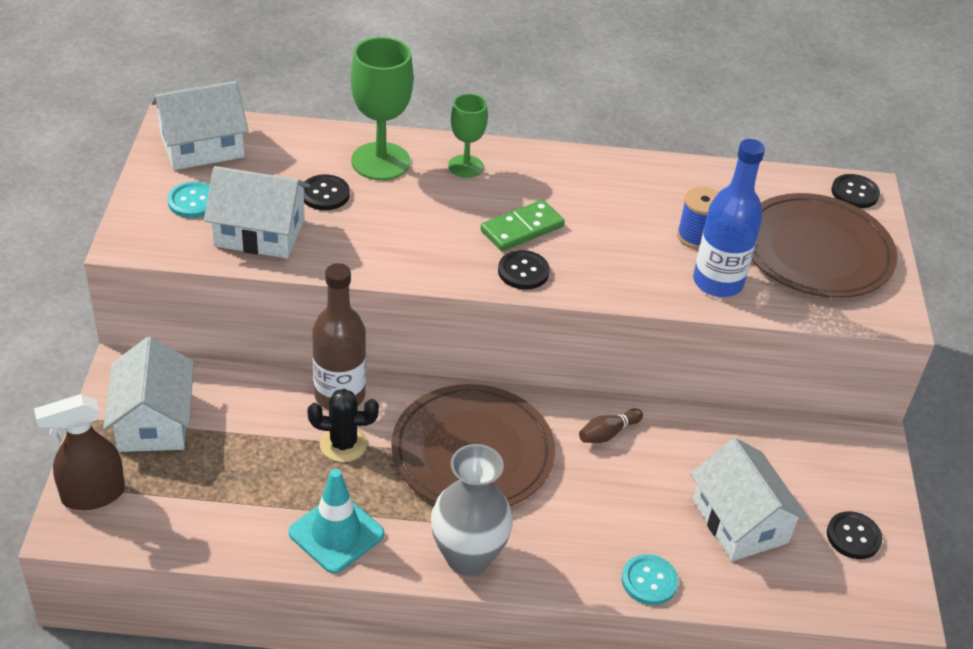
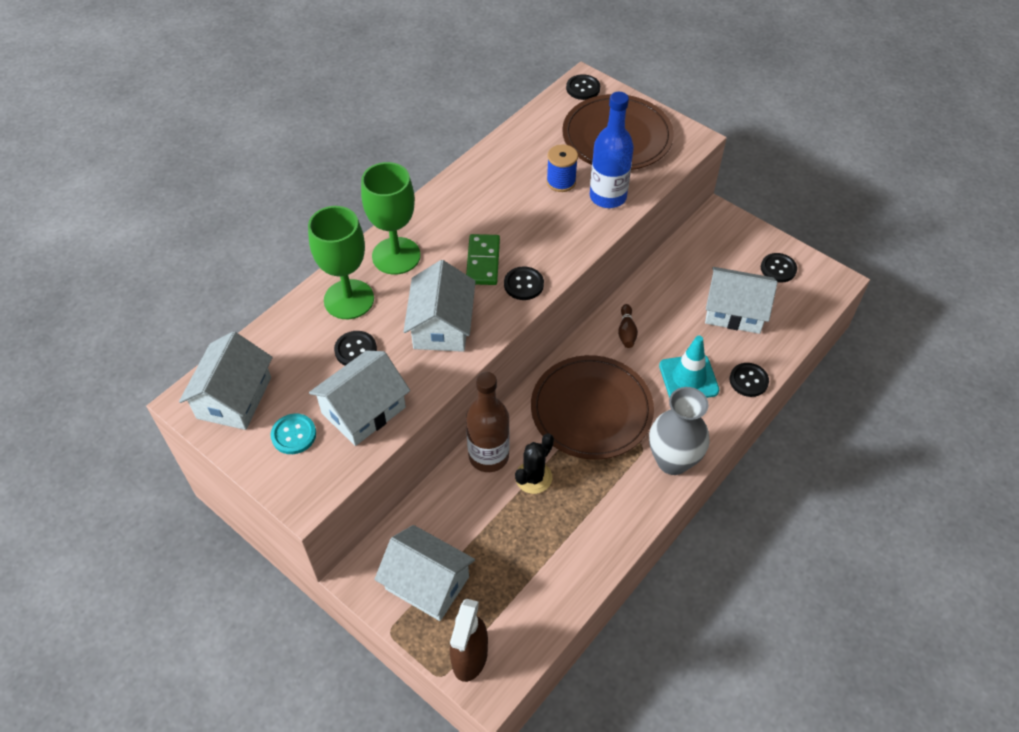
camera: 50 degrees left, 10 degrees up
turquoise traffic cone [288,469,385,574] -> turquoise traffic cone moved to [659,336,719,398]
green goblet [448,94,488,178] -> green goblet [361,162,421,275], size x1.66
turquoise button [622,554,679,605] -> black button [730,363,769,397]
none -> white house [403,260,476,352]

